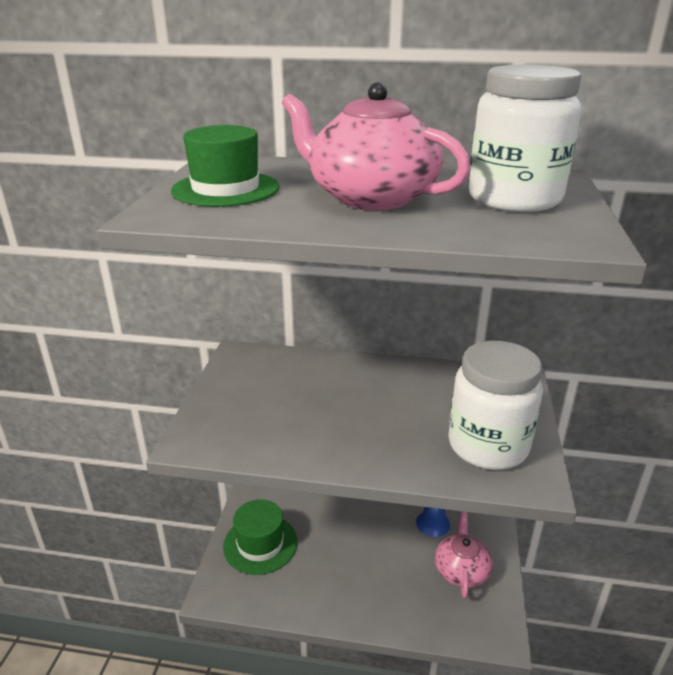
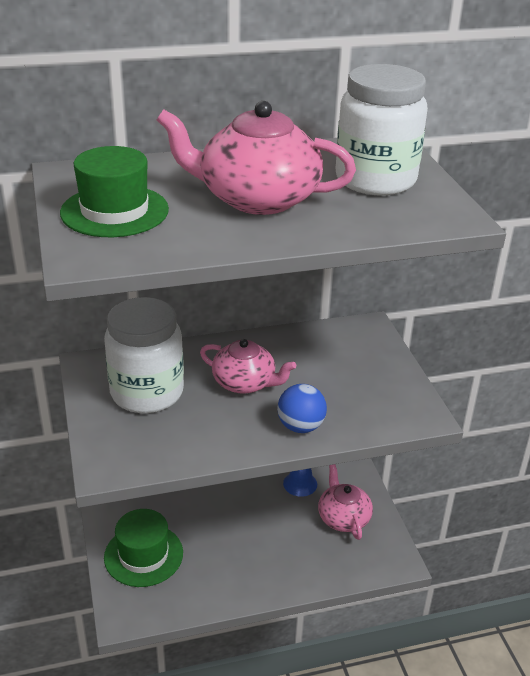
camera: 25 degrees left, 5 degrees up
white jar [448,341,543,470] -> white jar moved to [104,297,184,413]
none -> pink teapot [200,339,296,394]
none -> blue ball [277,384,327,433]

